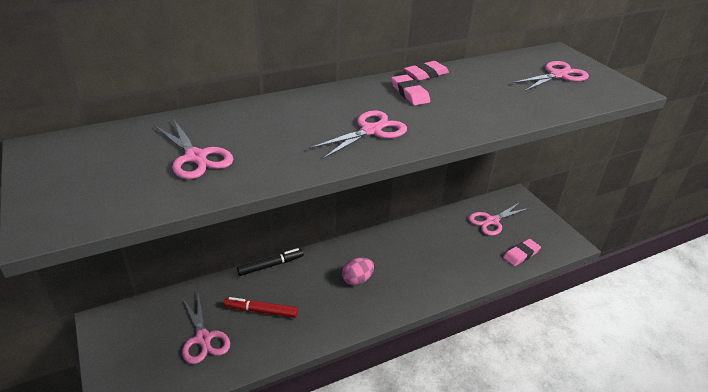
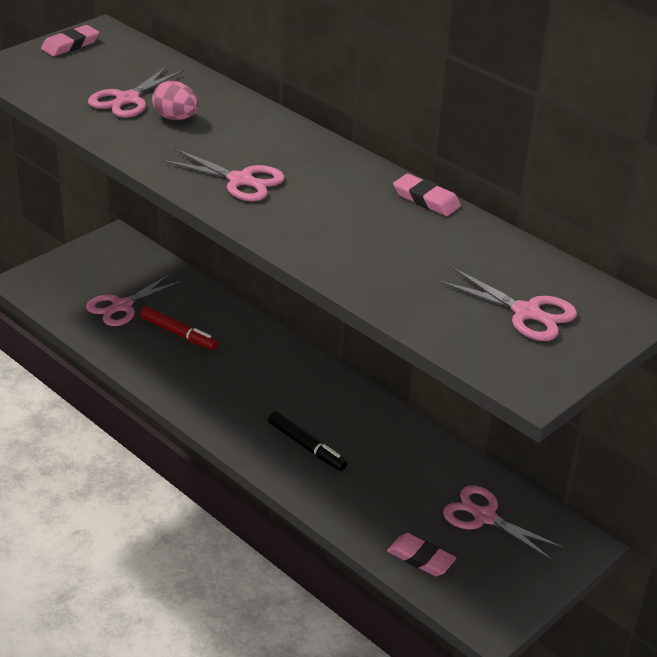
camera: 70 degrees right, 0 degrees up
red marker [224,297,298,318] -> red marker turned 135 degrees clockwise [140,307,218,350]
black marker [237,248,304,276] -> black marker moved to [268,412,347,471]
pink egg [342,258,374,285] -> pink egg moved to [152,81,198,120]
pink eraser [391,75,430,105] -> pink eraser moved to [41,25,99,56]

